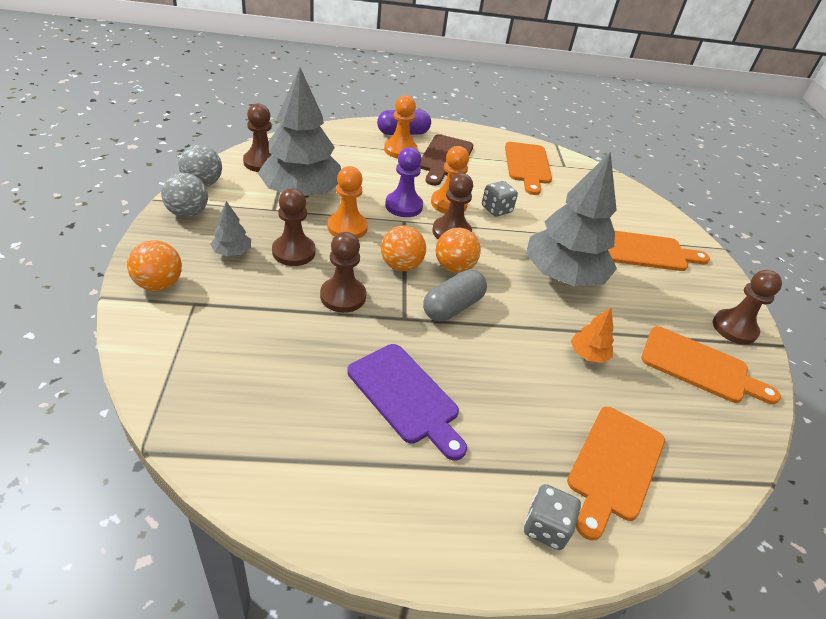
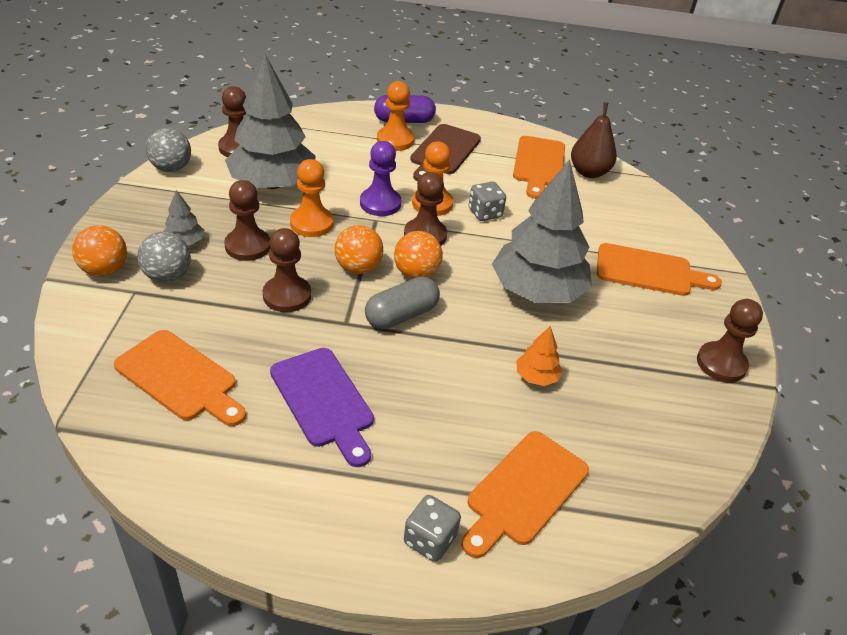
camera: 10 degrees right, 0 degrees up
grey ball [161,173,208,217] -> grey ball moved to [137,232,191,283]
orange cutting board [641,326,781,404] -> orange cutting board moved to [114,330,246,426]
none -> brown pear [571,102,617,178]

